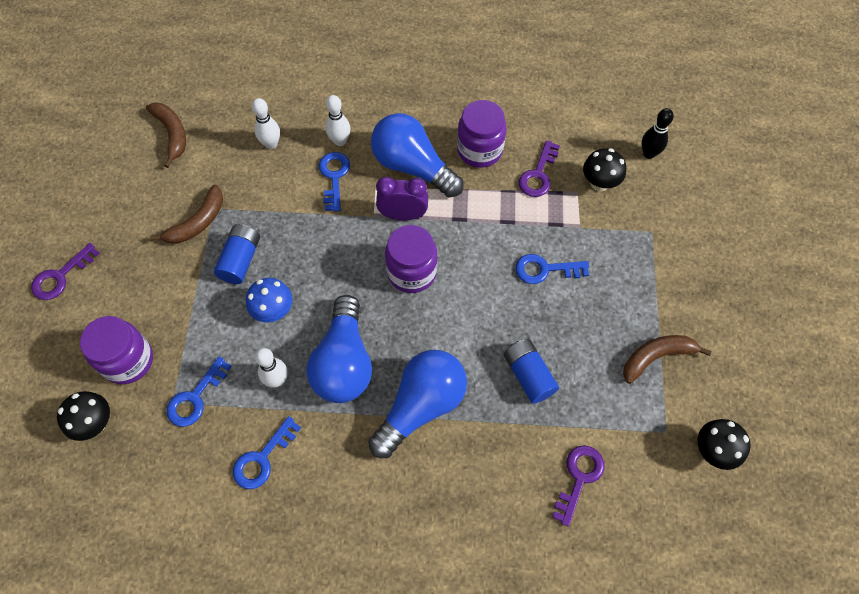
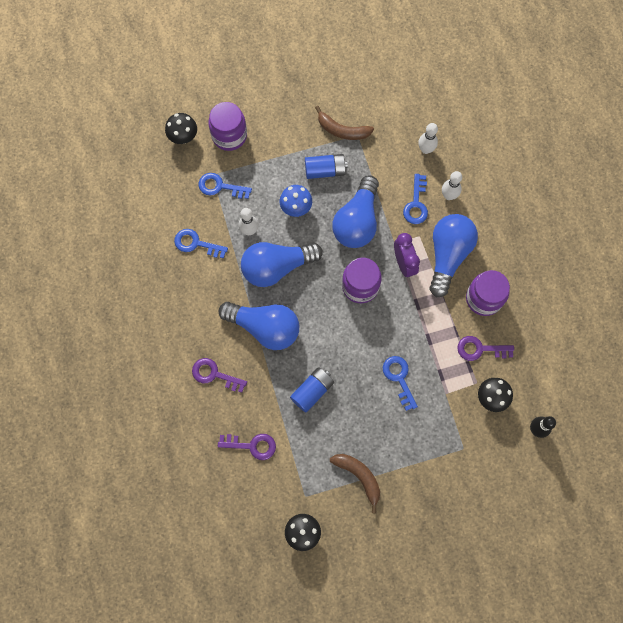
camera: 70 degrees right, 10 degrees up
purple key [31,243,100,300] -> purple key moved to [192,358,247,393]
brown banana [146,102,186,168] -> none
blue key [319,152,350,212] -> blue key turned 120 degrees clockwise [403,174,428,224]
none -> blue light bulb [332,175,379,248]

